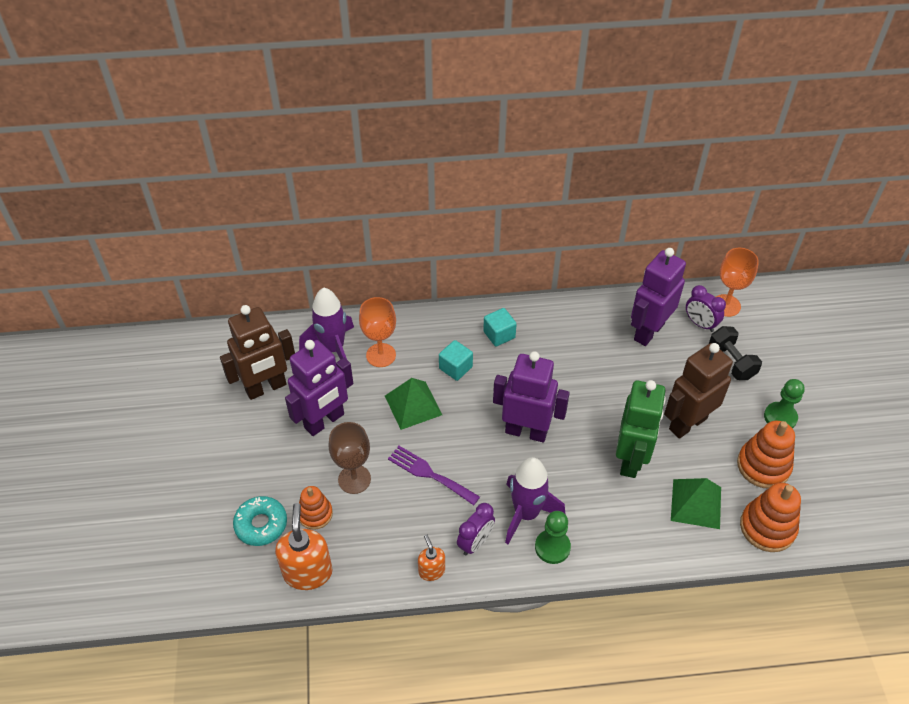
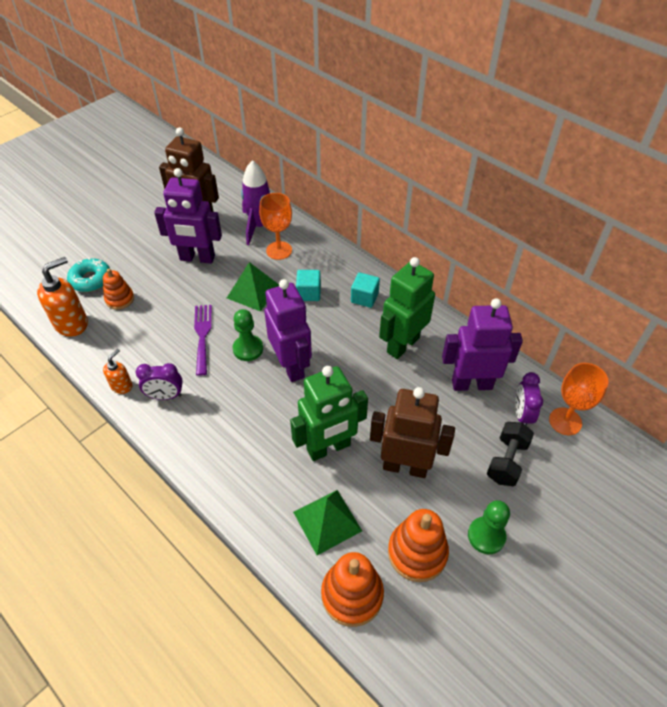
camera: 50 degrees right, 0 degrees up
brown goblet [329,422,371,494] -> none
purple rocket [505,457,566,544] -> none
green pawn [535,511,571,564] -> green pawn moved to [233,309,263,361]
none -> green robot [379,257,435,359]

